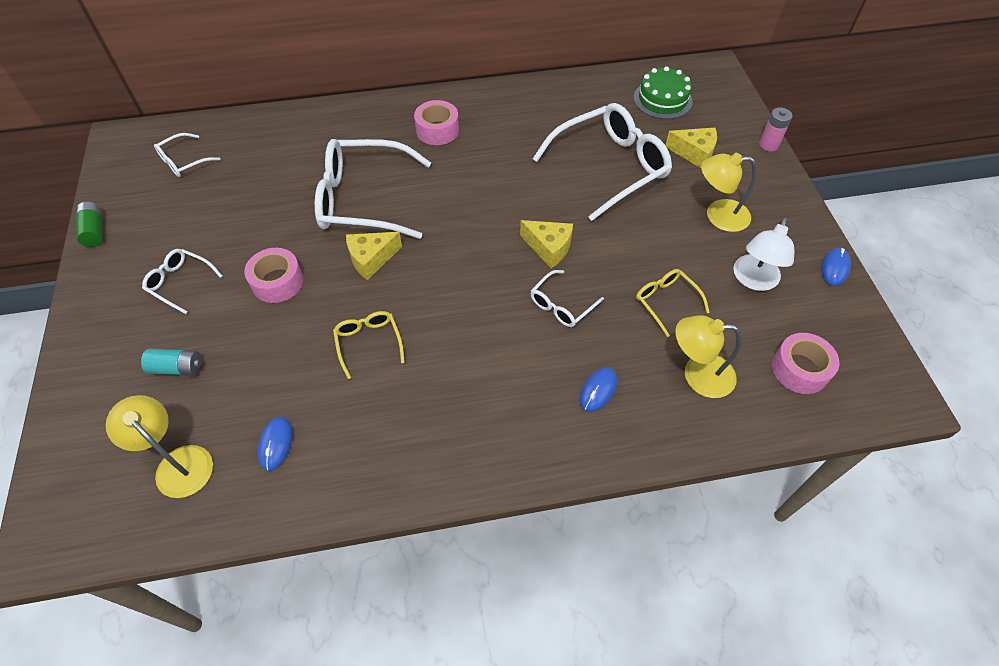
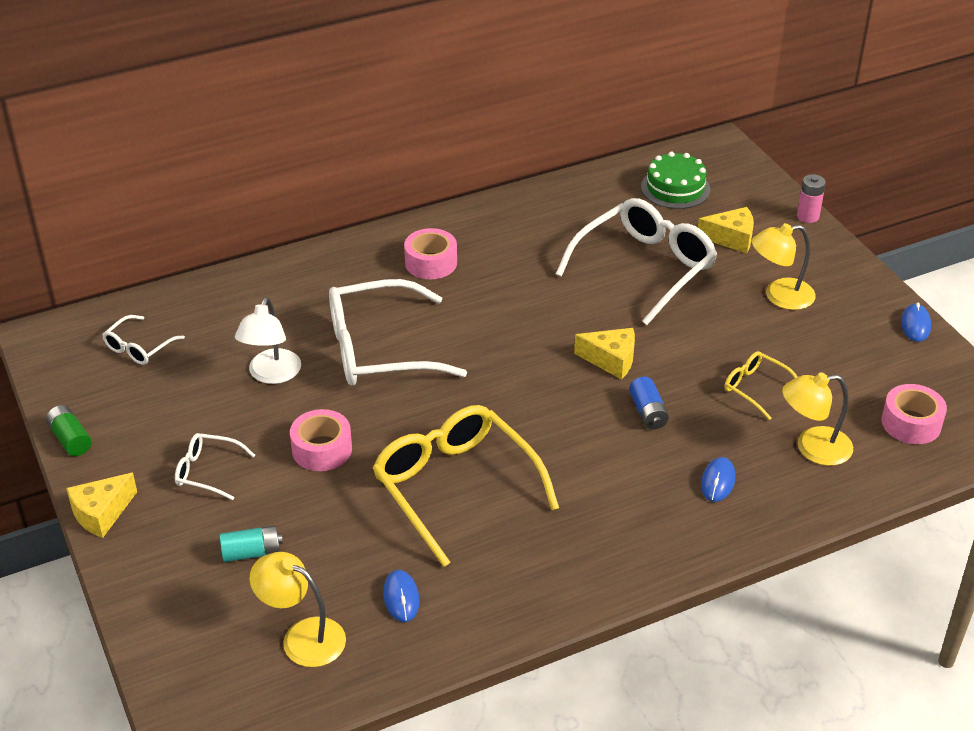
camera: 15 degrees left, 15 degrees down
yellow glasses [333,311,405,379] -> yellow glasses [373,405,559,567], size x2.11
yellow cheese [346,232,402,280] -> yellow cheese moved to [66,473,137,538]
white glasses [531,270,604,327] -> blue battery [629,377,669,429]
white lamp [733,217,794,291] -> white lamp moved to [235,297,301,384]

